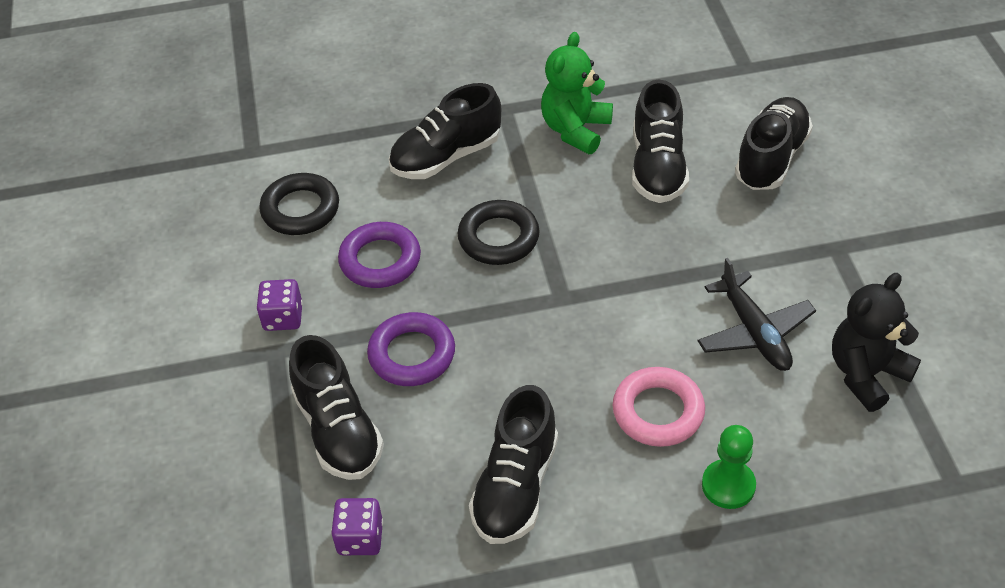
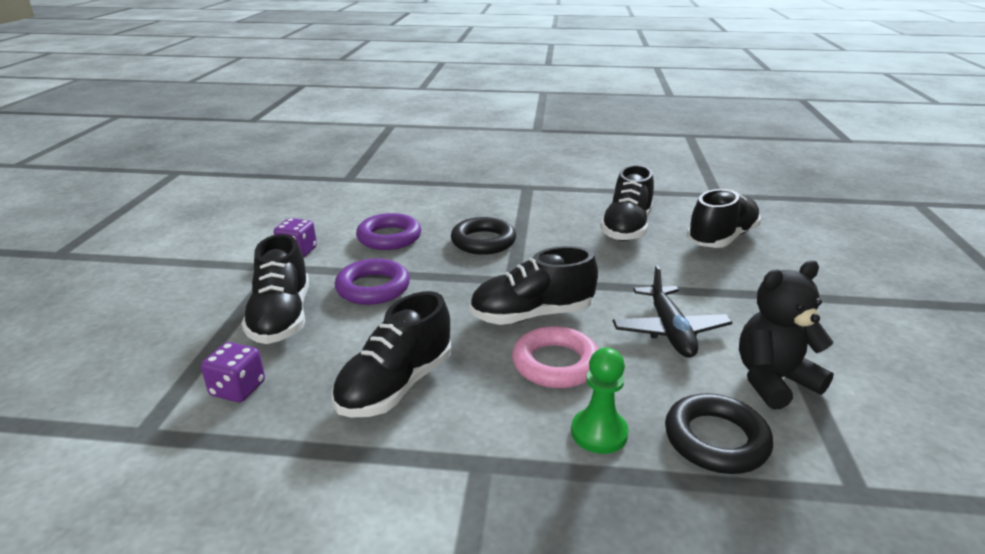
camera: 15 degrees right, 20 degrees down
black ring [260,173,339,235] -> black ring moved to [665,393,773,474]
black shoe [388,83,501,179] -> black shoe moved to [470,246,598,325]
green teddy bear [541,32,613,154] -> none

